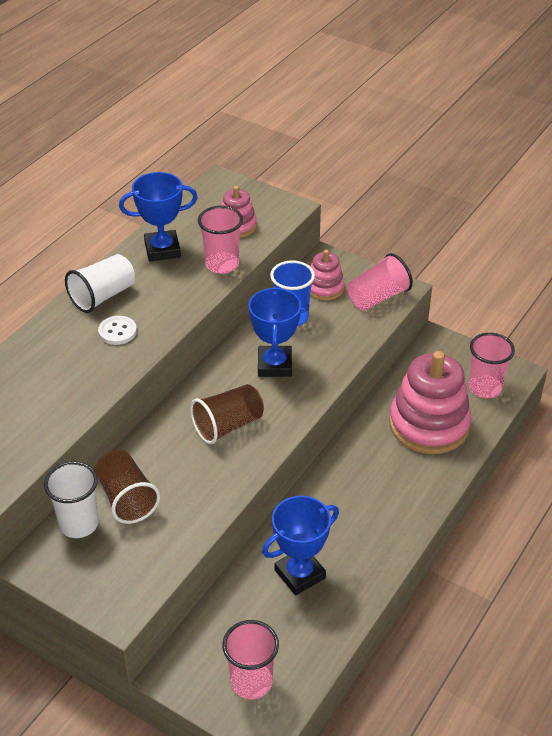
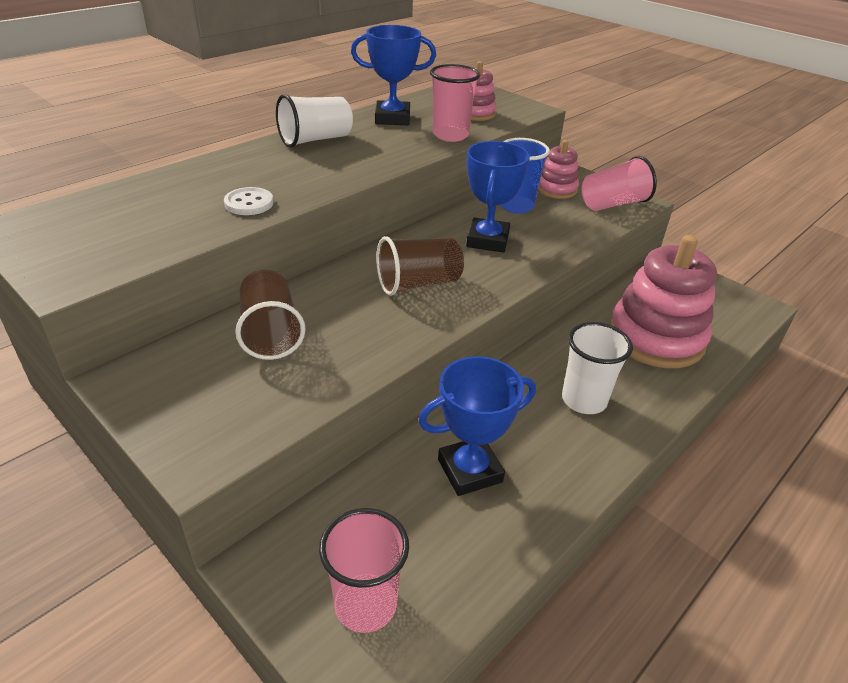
camera: 10 degrees right, 5 degrees down
white cup [44,461,99,538] -> white cup moved to [562,322,633,414]
white button [98,316,137,345] -> white button moved to [224,187,274,215]
pink cup [469,333,515,398] -> none

